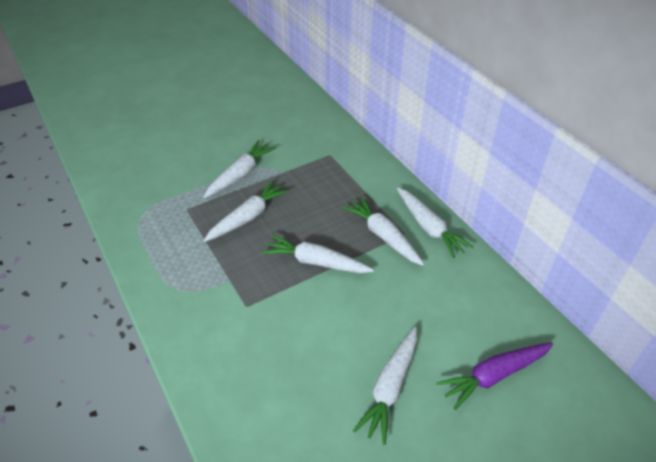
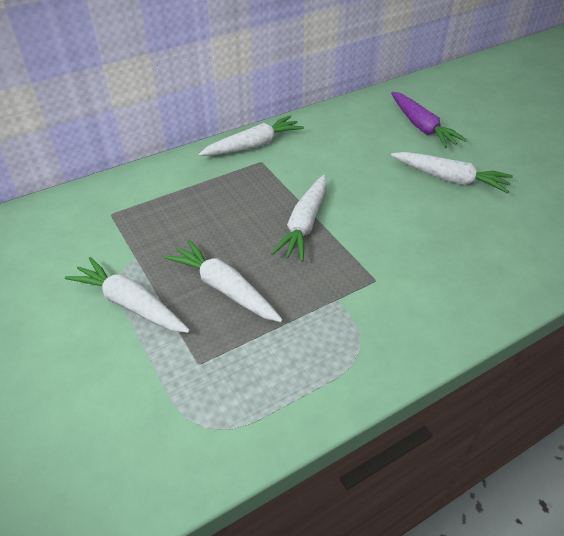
camera: 90 degrees left, 0 degrees up
white carrot [342,197,424,266] -> none

